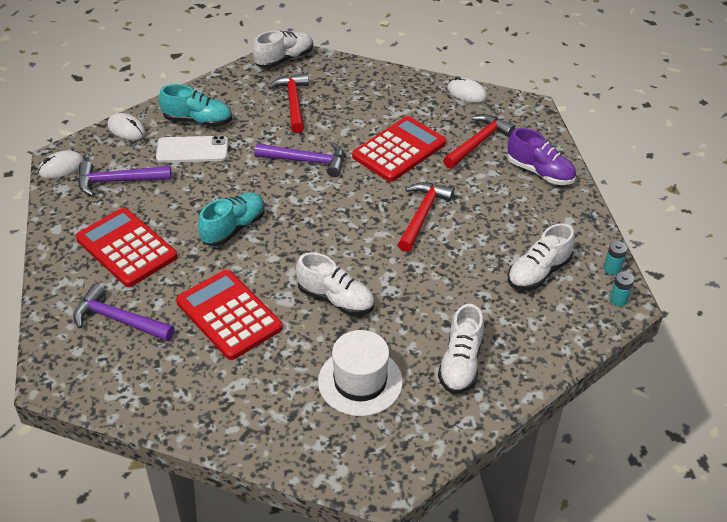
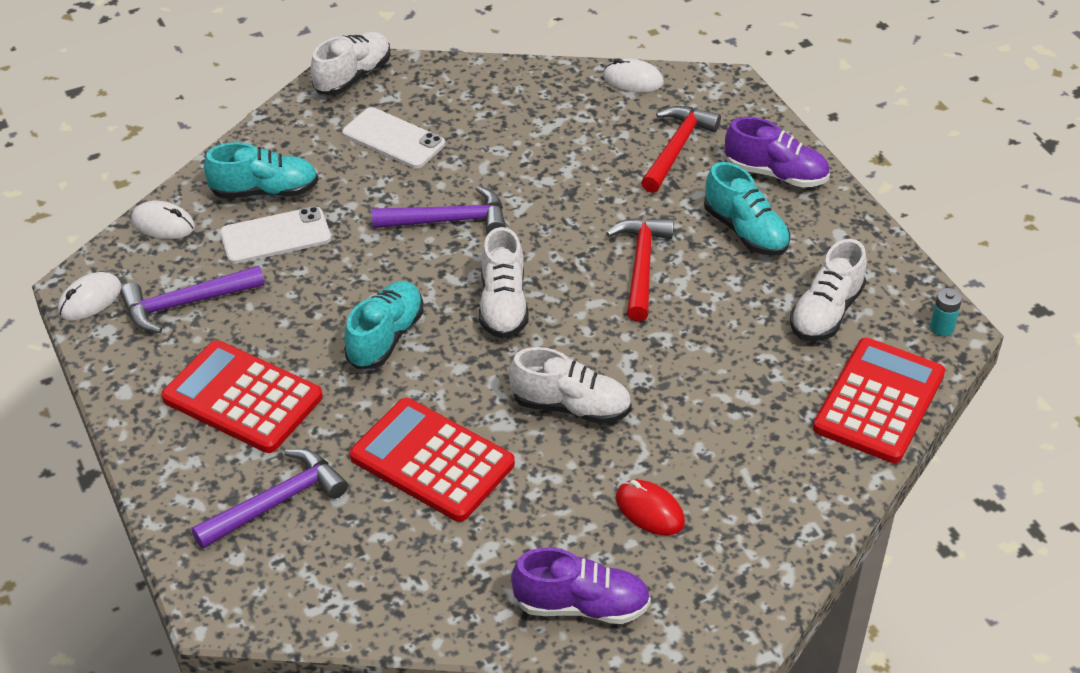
camera: 15 degrees left, 0 degrees up
purple hammer [73,283,175,341] -> purple hammer turned 135 degrees clockwise [191,449,348,549]
red hammer [268,73,309,133] -> white phone [342,107,445,168]
white hat [318,330,403,416] -> red mouse [616,480,685,536]
red calculator [352,116,446,182] -> red calculator moved to [813,338,945,463]
white shoe [438,304,484,394] -> white shoe moved to [479,227,529,338]
turquoise battery [604,241,627,275] -> none
none -> purple shoe [511,548,651,624]
none -> turquoise shoe [704,162,790,256]

